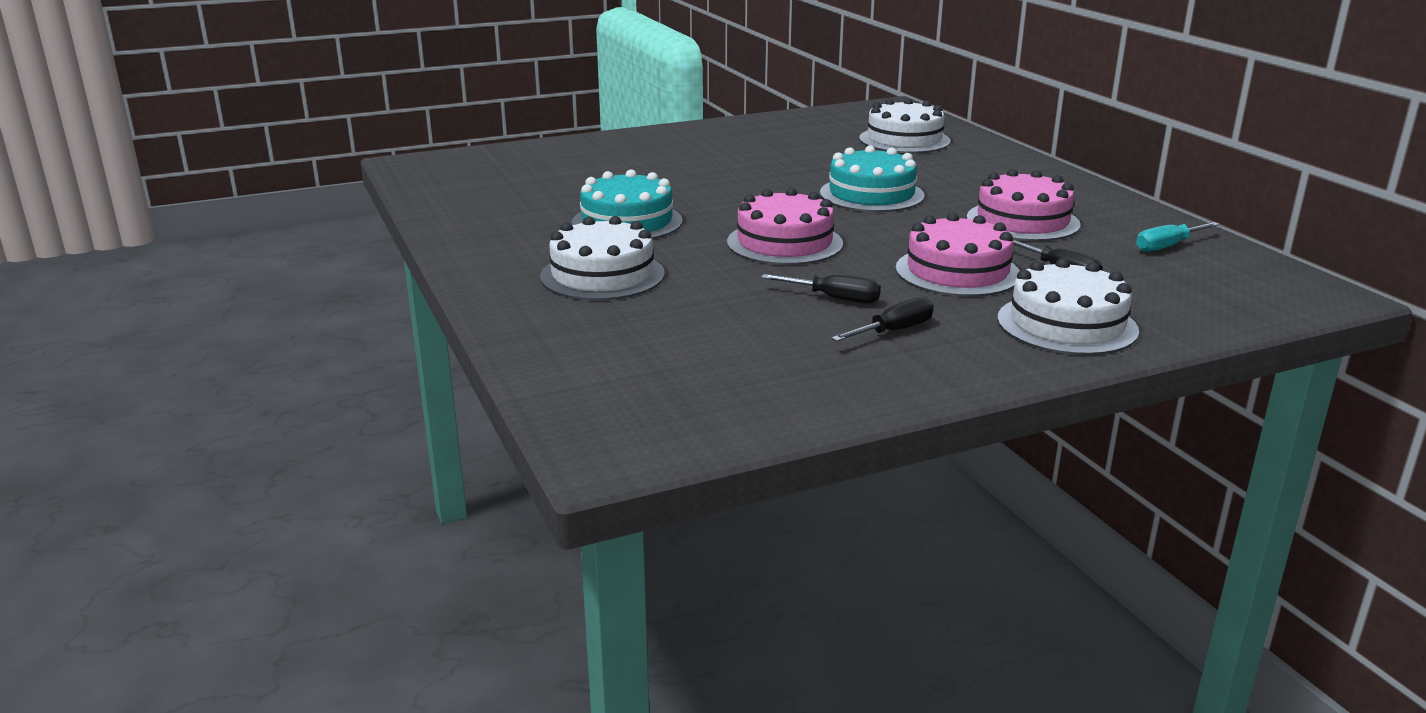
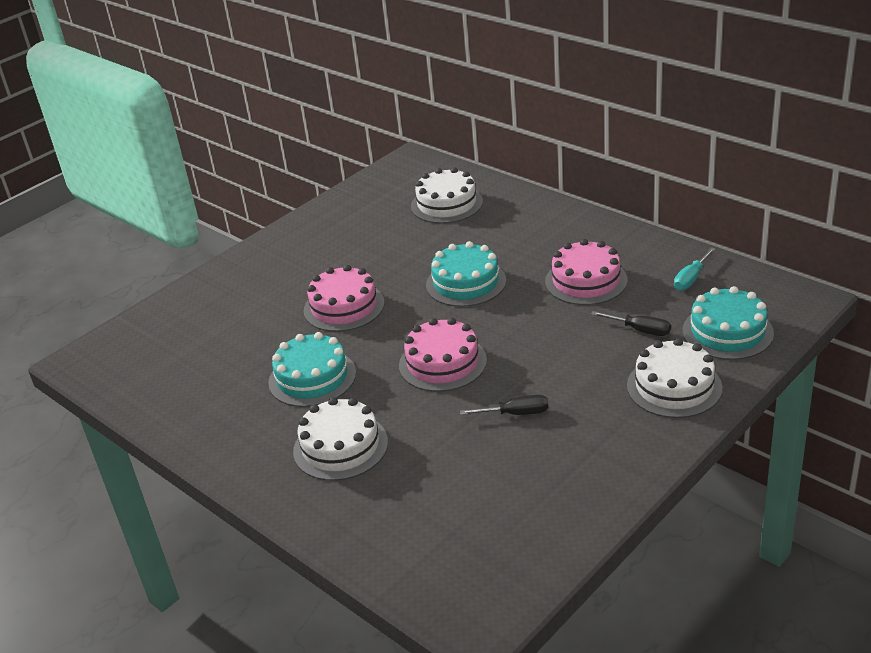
camera: 20 degrees left, 10 degrees up
black screwdriver [831,297,934,341] -> none
pink cake [896,213,1020,297] -> pink cake moved to [304,265,384,332]
none -> turquoise cake [683,286,774,360]

